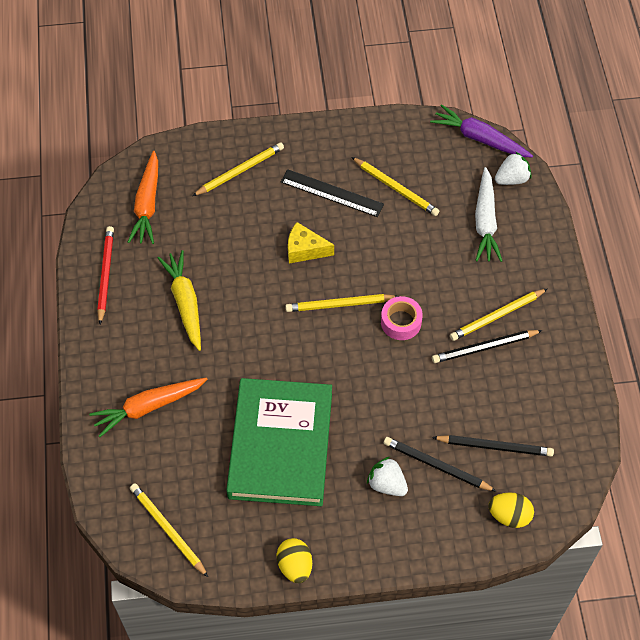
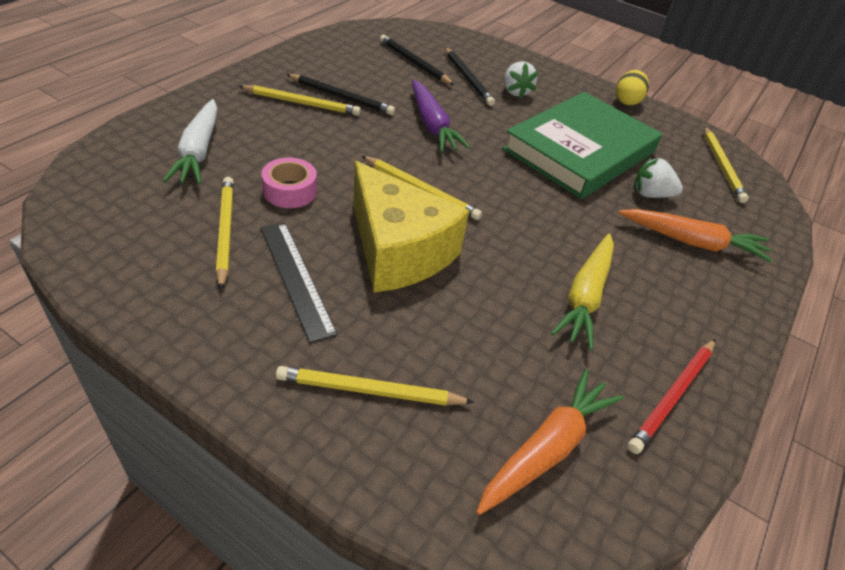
camera: 145 degrees left, 15 degrees down
yellow cheese [288,222,334,264] -> yellow cheese [353,161,470,293], size x1.97
pink tape [381,296,423,340] -> pink tape moved to [261,158,317,208]
purple carrot [430,104,533,157] -> purple carrot moved to [412,80,471,152]
white carrot [475,167,502,262] -> white carrot turned 135 degrees clockwise [163,99,218,184]
yellow egg [488,492,534,528] -> none
white strawberry [495,151,532,185] -> white strawberry moved to [634,157,683,198]

